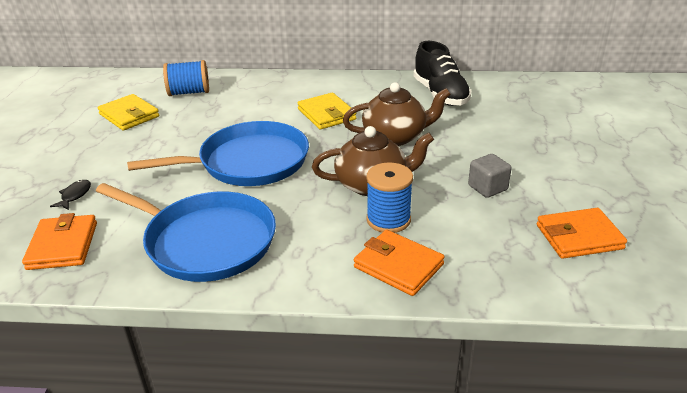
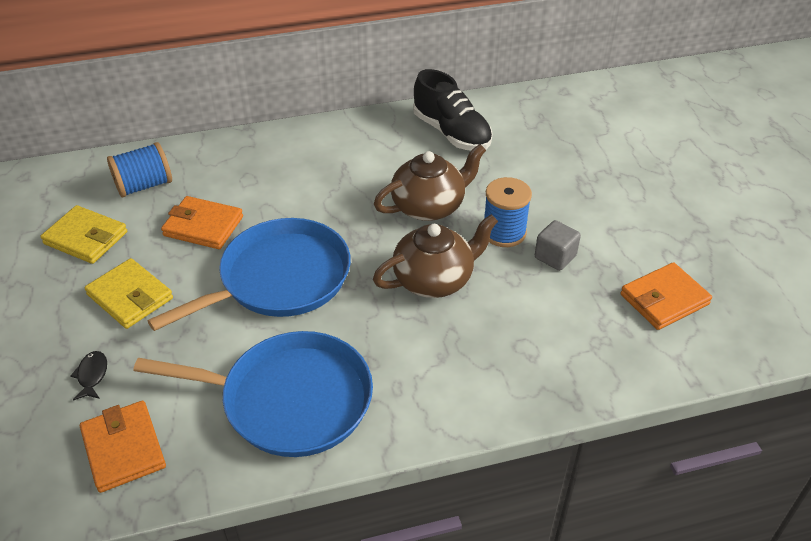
camera: 20 degrees left, 10 degrees up
yellow wallet [298,93,356,130] -> yellow wallet moved to [84,258,173,329]
orange wallet [354,230,445,296] -> orange wallet moved to [161,196,243,249]
blue spool [366,163,413,233] -> blue spool moved to [484,177,532,247]

